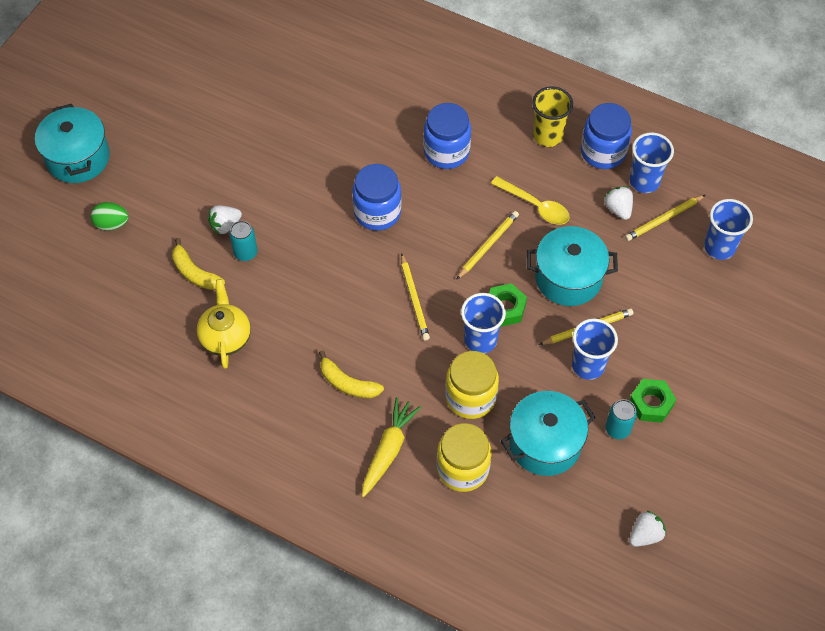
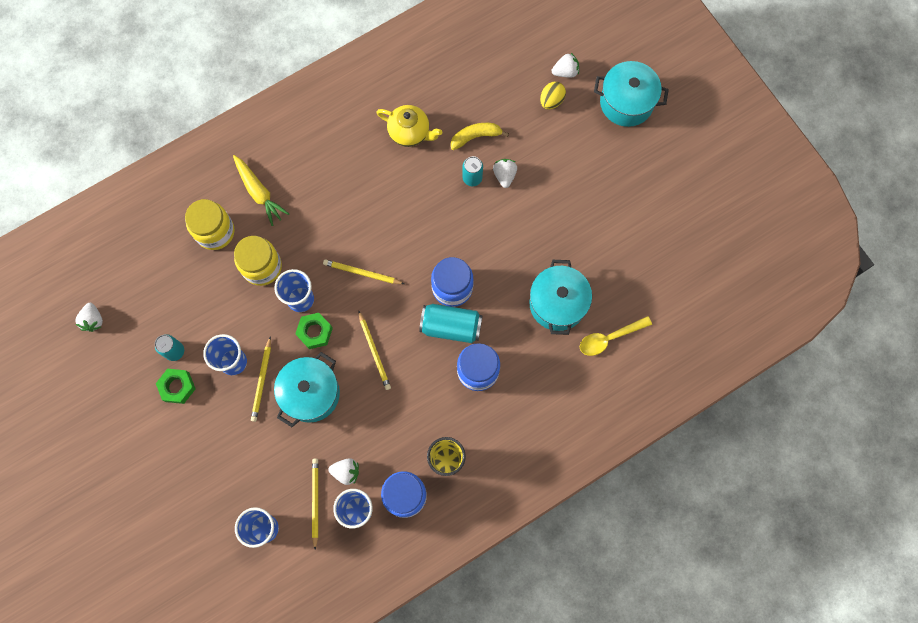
camera: 120 degrees right, 15 degrees up
green egg [91,202,129,230] -> yellow egg [540,82,566,109]
yellow banana [319,350,384,398] -> none
yellow spoon [491,176,570,225] -> yellow spoon moved to [580,316,652,356]
turquoise pot [501,391,596,476] -> turquoise pot moved to [530,260,592,335]
none -> turquoise can [419,304,483,343]
none -> white strawberry [552,53,579,78]

